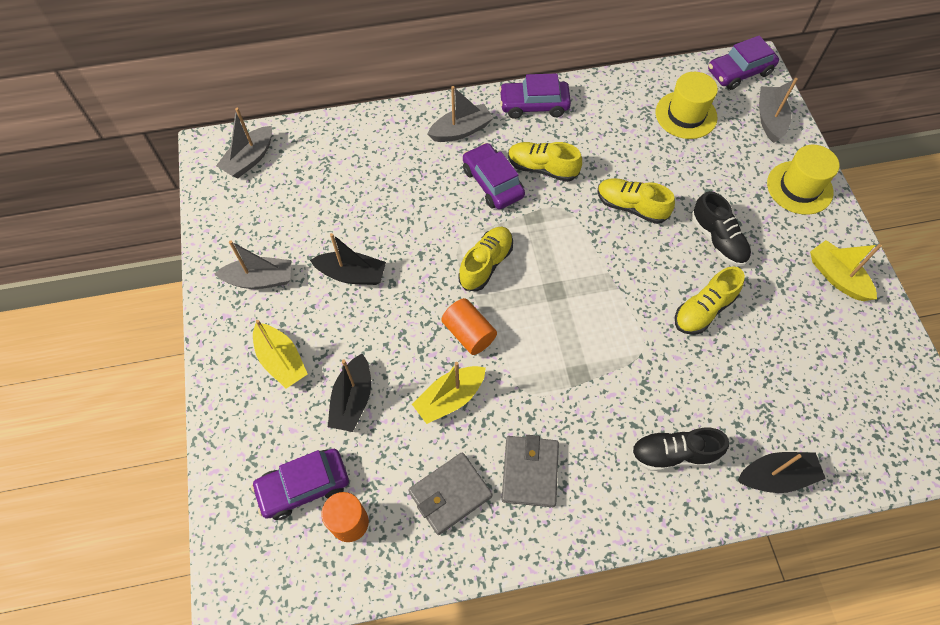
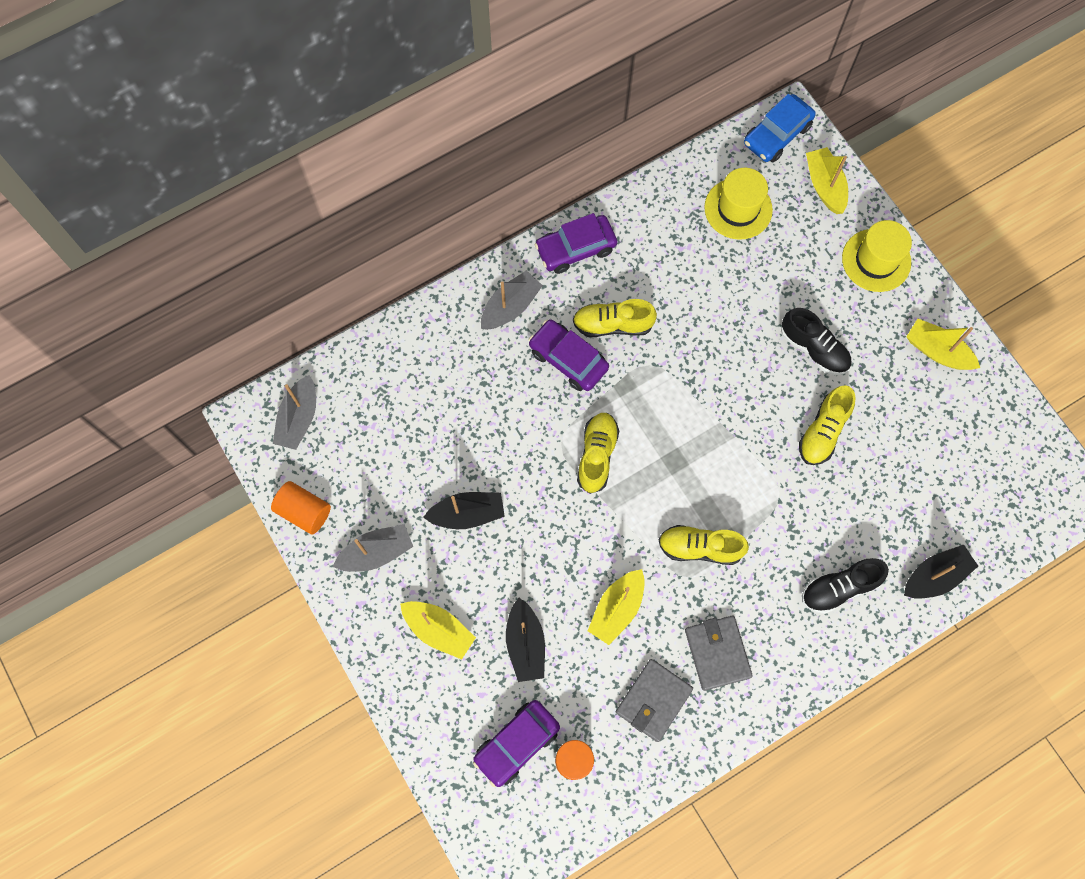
camera: 20 degrees left, 10 degrees up
orange cylinder [441,298,497,355] -> orange cylinder moved to [271,481,331,534]
yellow shoe [597,178,675,224] -> yellow shoe moved to [658,525,749,565]
purple car [708,36,779,90] -> blue car [744,94,816,162]
grey boat [759,78,798,143] -> yellow boat [806,147,848,214]

